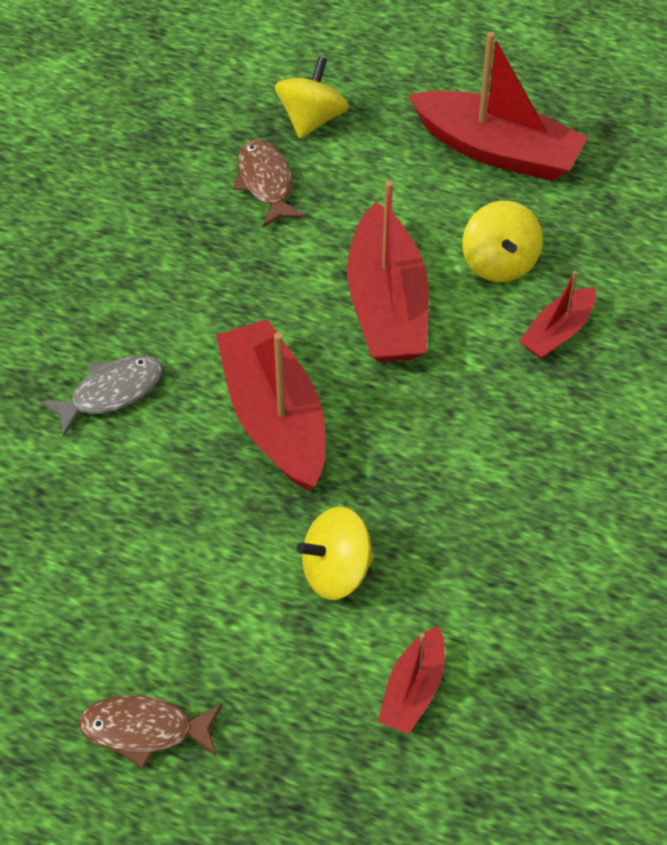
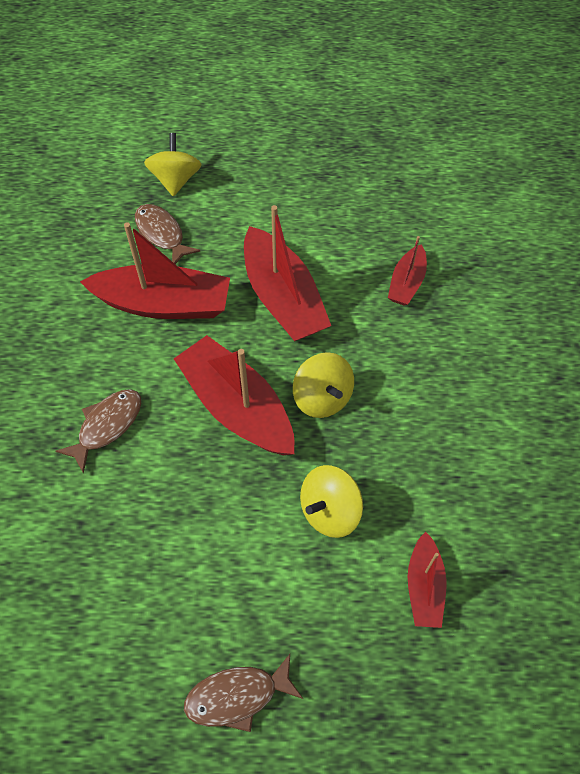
camera: 20 degrees left, 5 degrees up
grey fish [40,356,163,437] -> brown fish [55,389,141,474]
red boat [408,32,588,181] -> red boat moved to [80,222,230,319]
yellow spinning top [462,201,543,282] -> yellow spinning top moved to [293,352,354,418]

